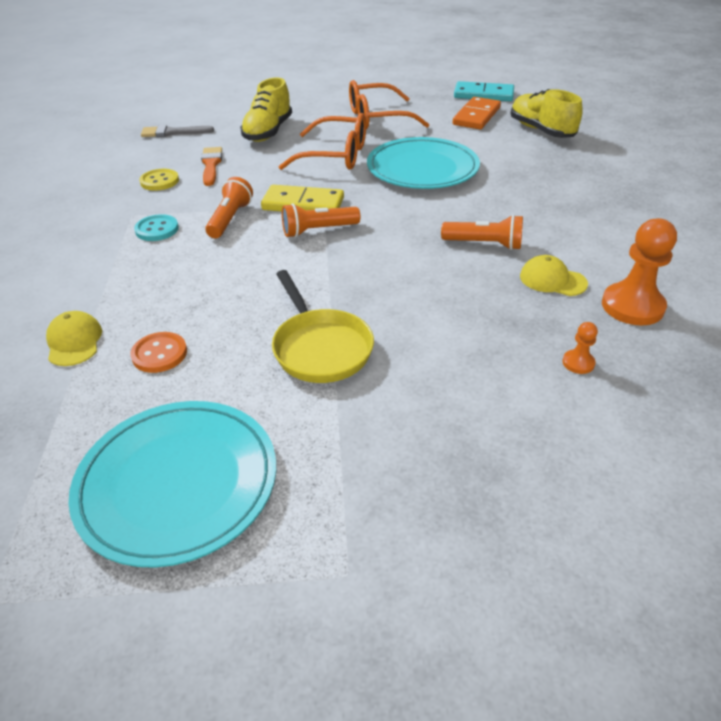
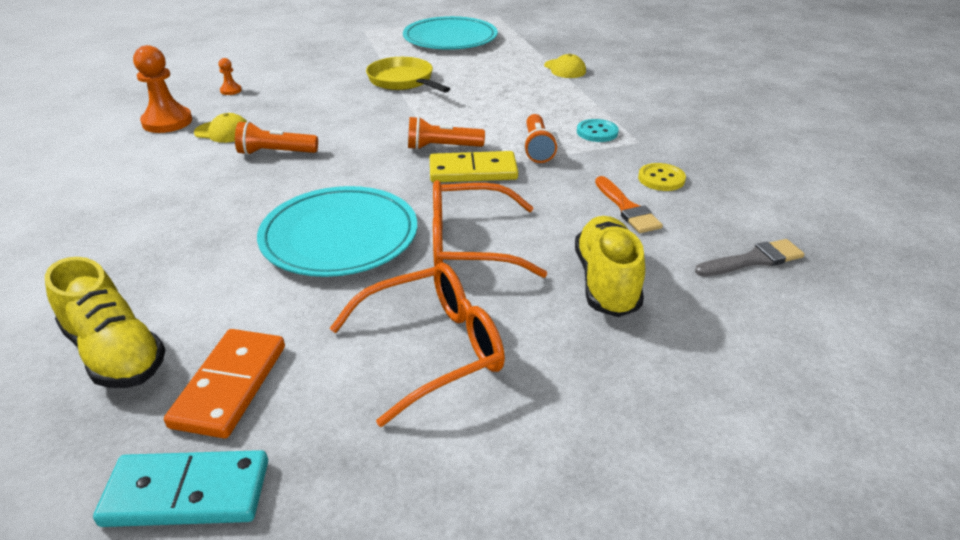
camera: 165 degrees right, 5 degrees down
orange button [130,332,187,373] -> none
orange flashlight [282,203,360,238] -> orange flashlight turned 150 degrees counterclockwise [408,116,485,150]

